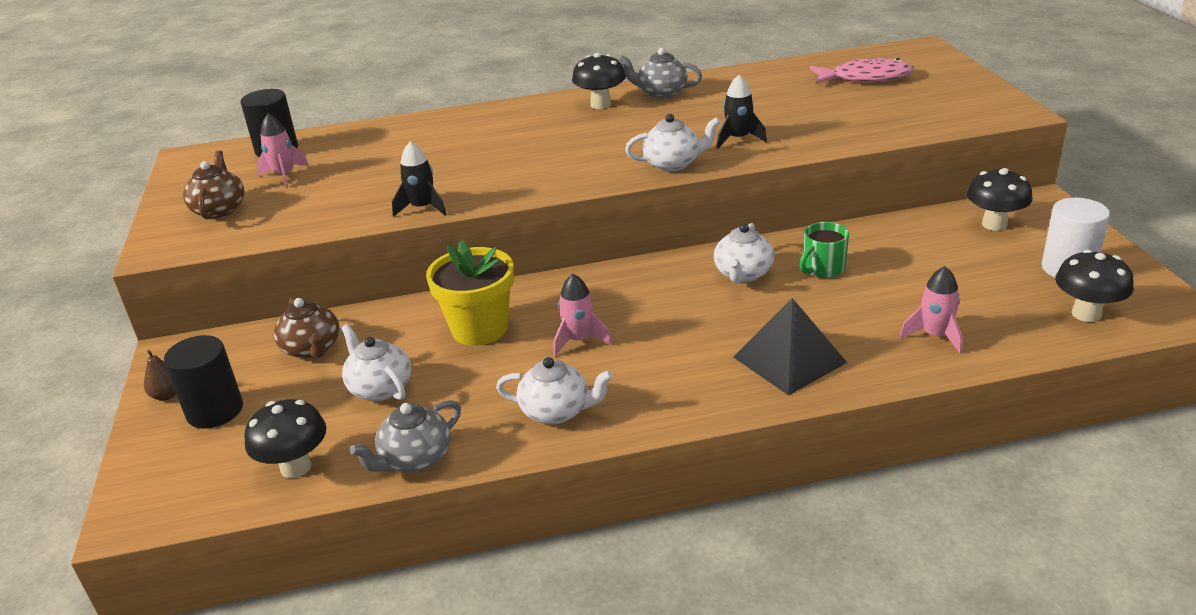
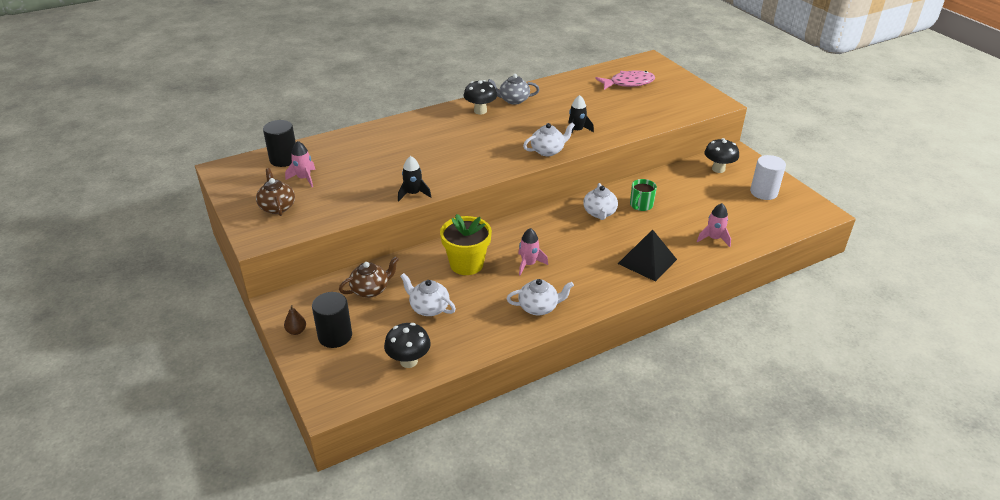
camera: 20 degrees left, 5 degrees up
brown teapot [274,298,339,359] -> brown teapot turned 75 degrees counterclockwise [339,256,399,298]
grey teapot [350,400,461,472] -> none
black mushroom [1055,250,1134,322] -> none

